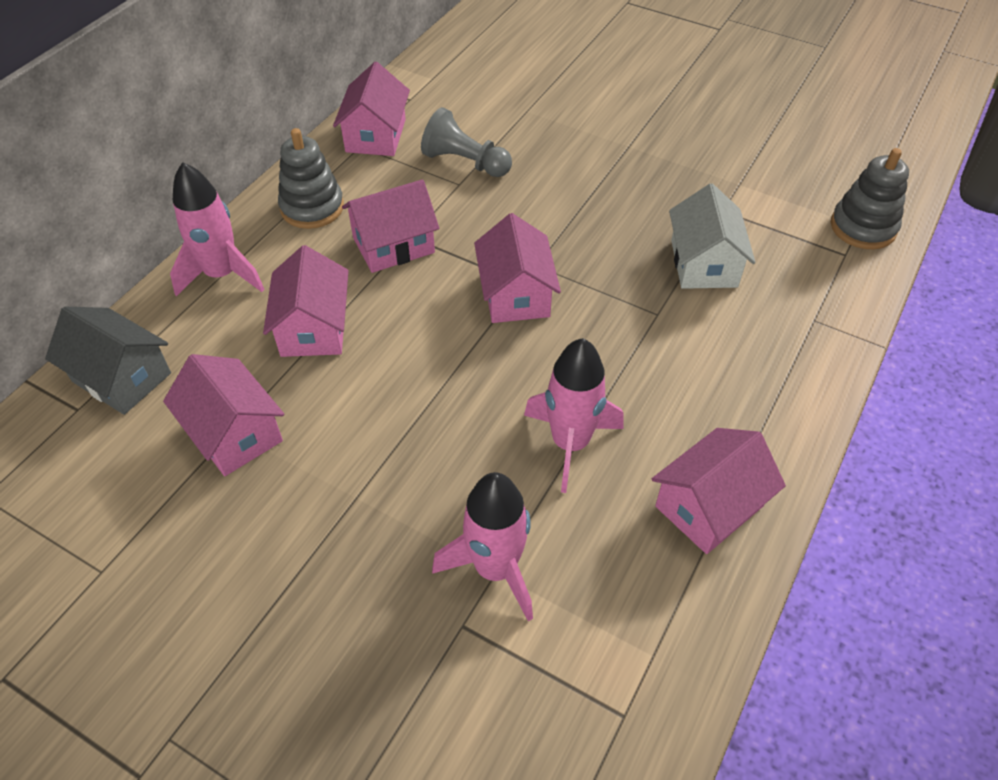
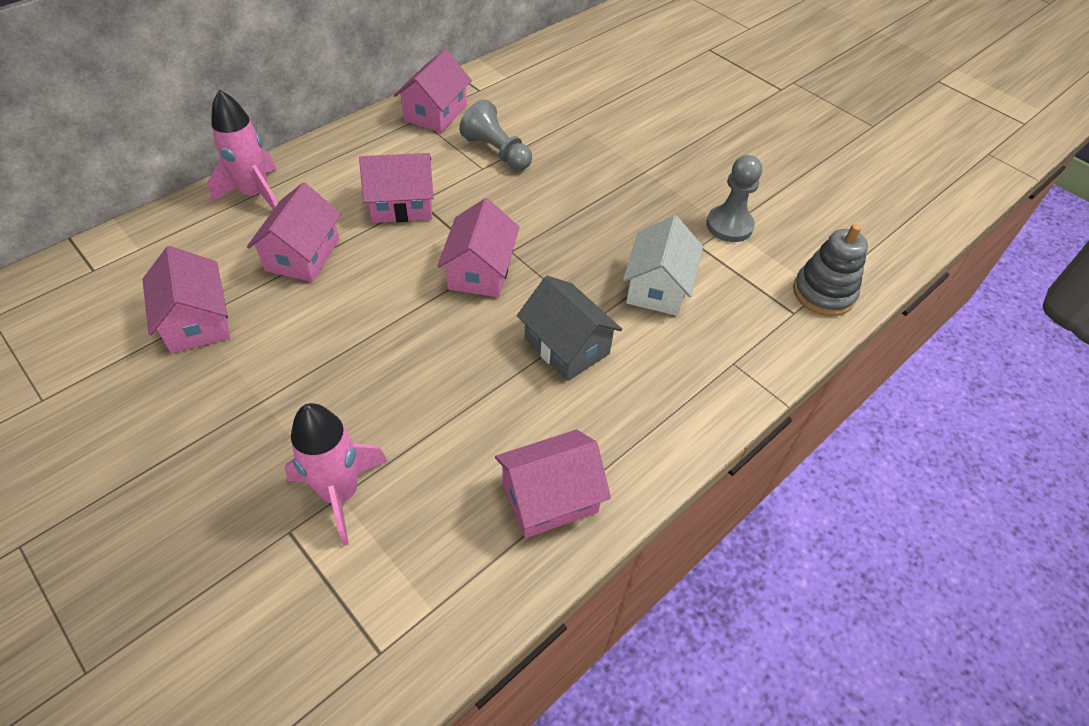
camera: 15 degrees right, 0 degrees up
grey house [45,307,171,415] -> grey house moved to [517,276,622,381]
grey stacking toy [278,128,344,229] -> none
pink rocket [524,338,624,493] -> none
none -> grey pawn [706,155,762,242]

